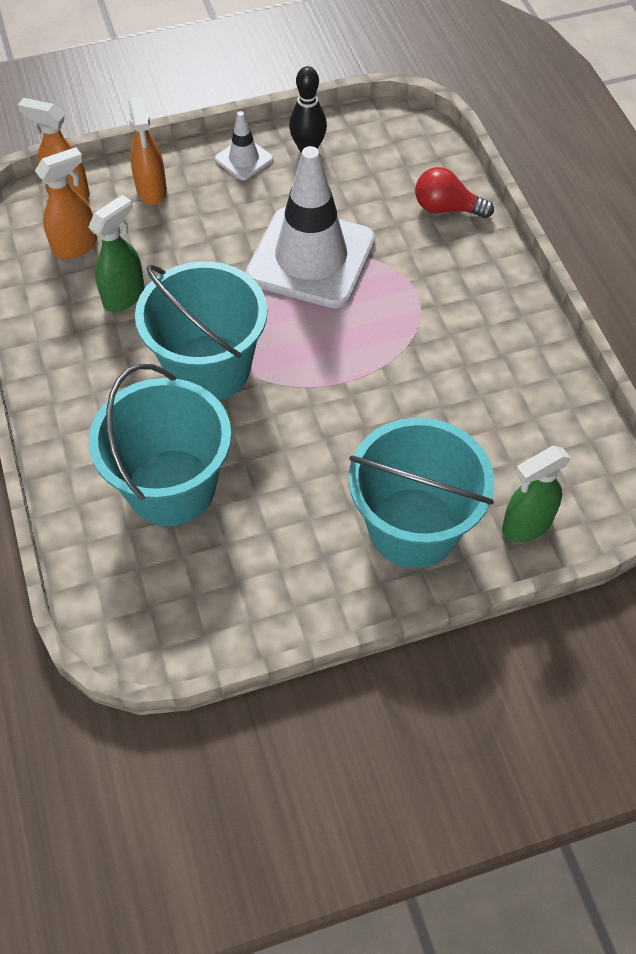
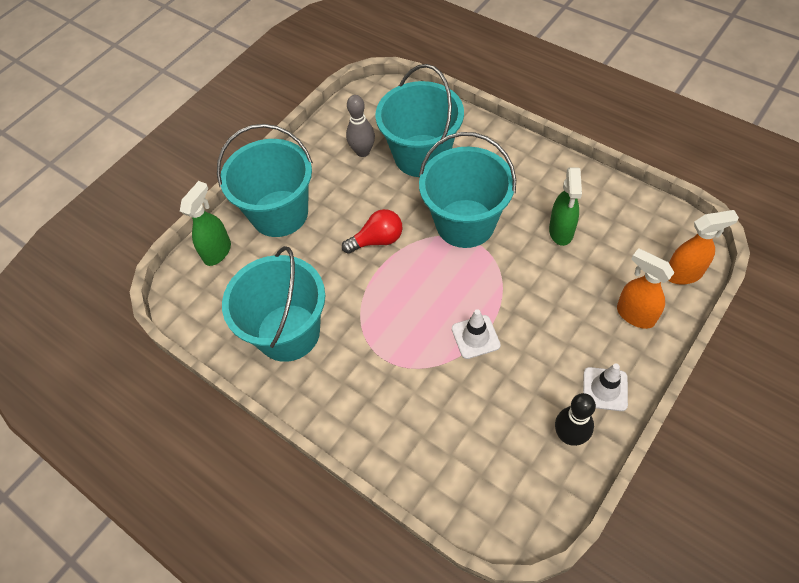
camera: 150 degrees right, 0 degrees up
orange spray bottle [35,147,97,259] -> none
white traffic cone [246,146,375,308] -> white traffic cone [452,309,501,359], size x0.45
red light bulb [415,167,494,218] -> red light bulb moved to [342,209,403,254]
none -> turquoise bucket [222,246,325,362]
none -> grey bowling pin [346,95,375,157]

